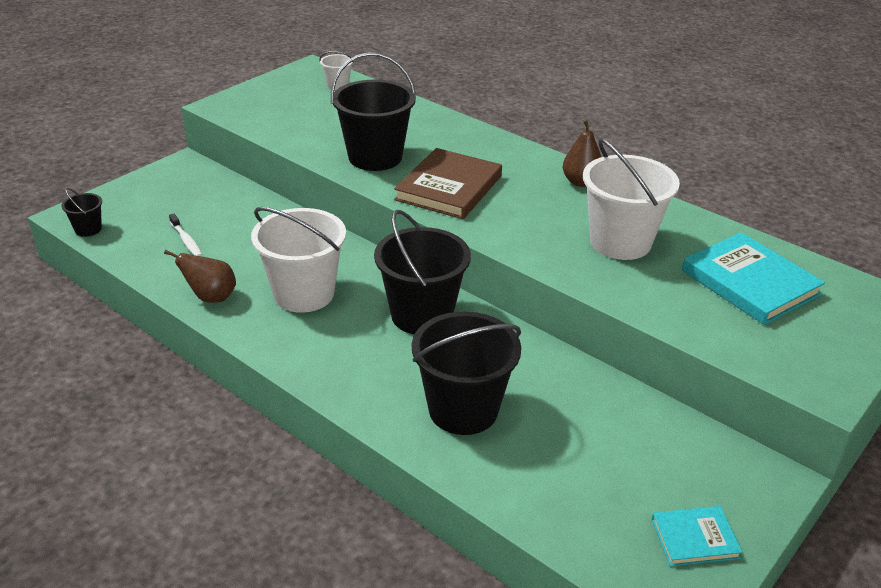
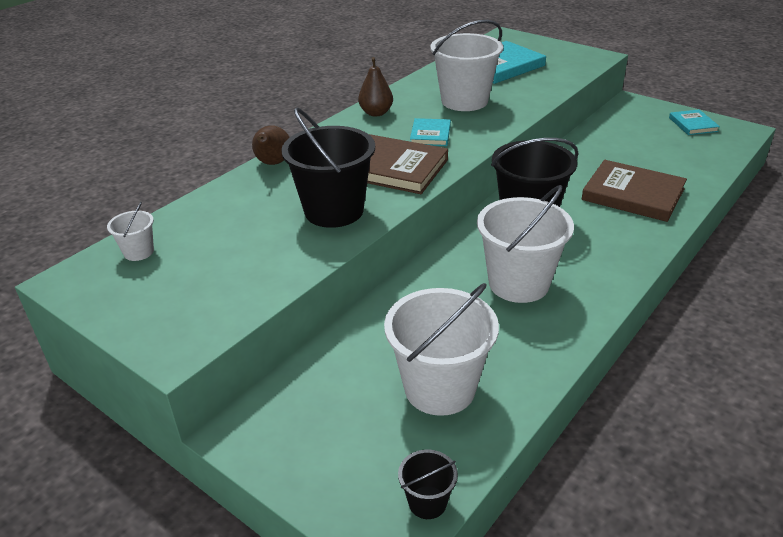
camera: 90 degrees left, 0 degrees up
brown pear [164,250,236,303] -> brown pear moved to [252,125,290,165]
white toothbrush [169,214,202,256] -> white bucket [384,283,499,416]
black bucket [412,312,521,435] -> brown book [581,160,687,222]
none -> turquoise book [410,118,451,146]

